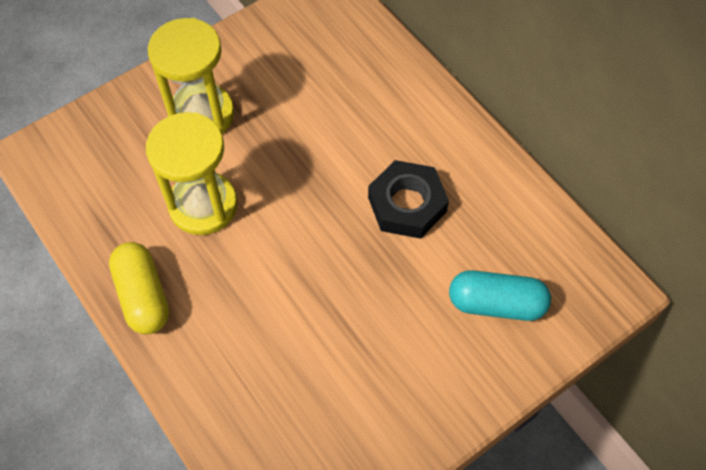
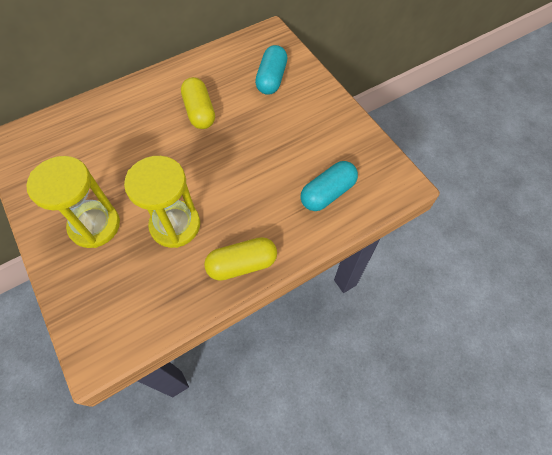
camera: 85 degrees left, 0 degrees up
black nut [368,160,449,239] -> yellow capsule [181,77,215,129]
none -> turquoise capsule [301,161,358,211]

